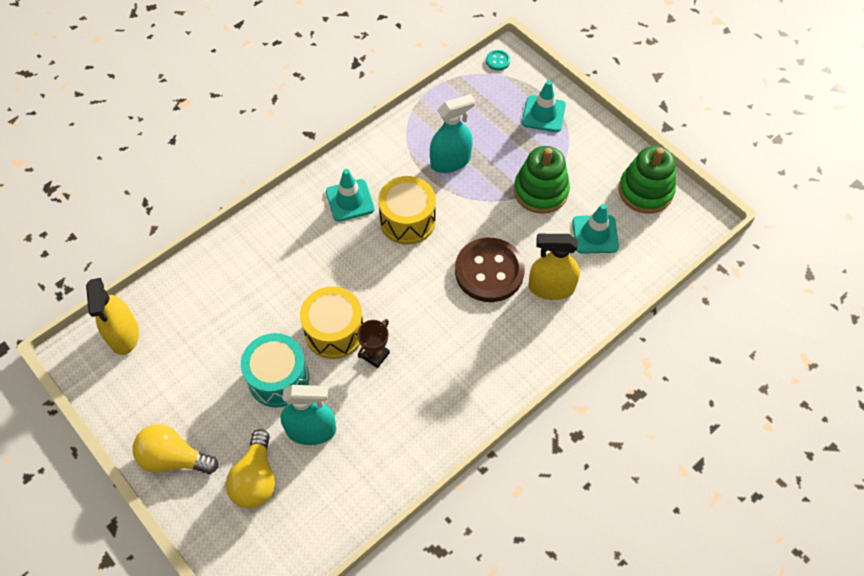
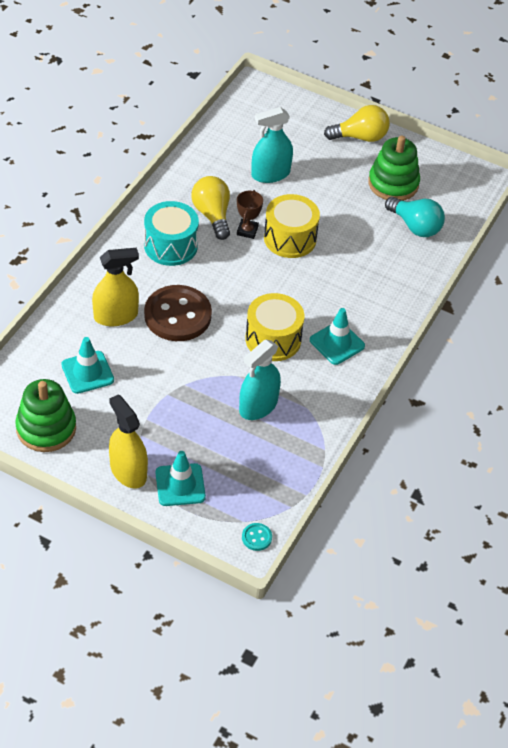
camera: 155 degrees right, 10 degrees down
yellow spray bottle [86,278,139,355] -> yellow spray bottle moved to [109,394,148,488]
yellow light bulb [226,429,275,509] -> yellow light bulb moved to [191,176,230,240]
turquoise drum [241,333,309,408] -> turquoise drum moved to [144,201,199,266]
green stacking toy [514,146,570,214] -> green stacking toy moved to [368,135,420,201]
none -> turquoise light bulb [385,197,445,237]

